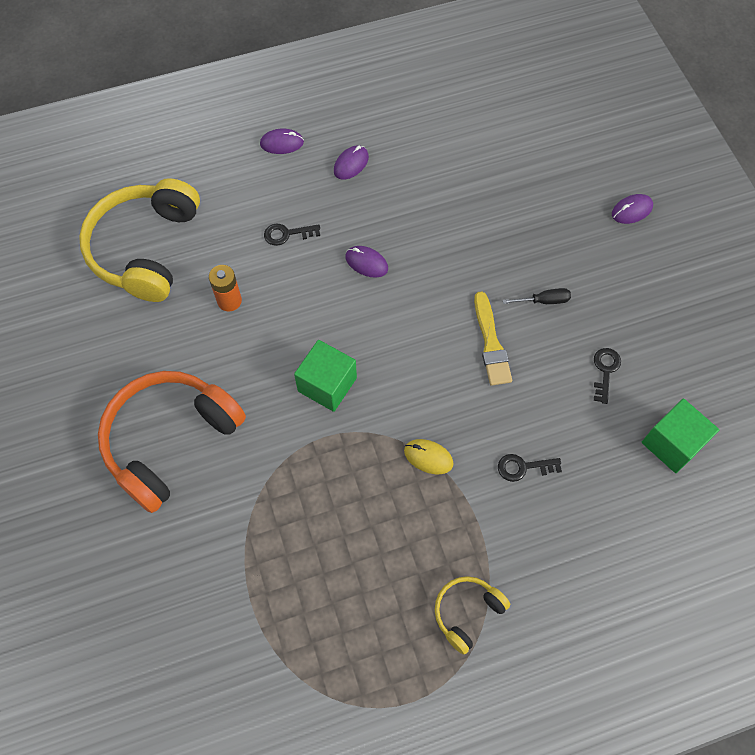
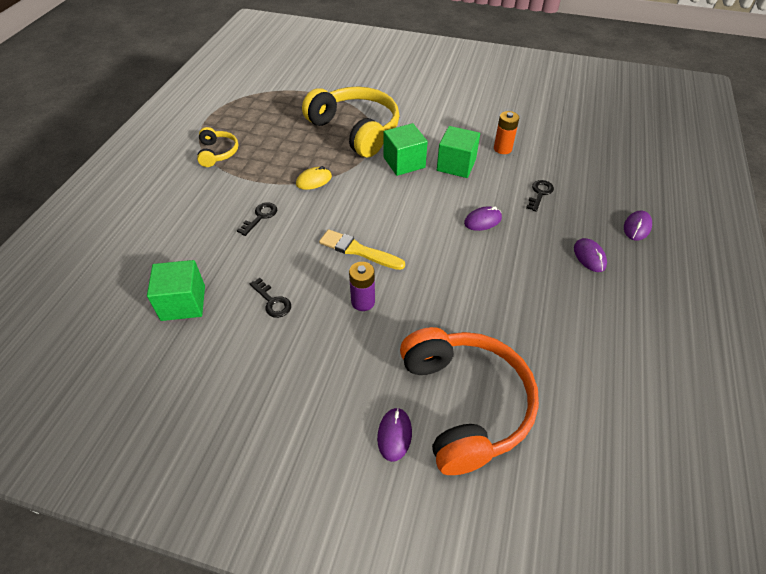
camera: 125 degrees right, 15 degrees down
yellow headphones [79,178,200,302] -> yellow headphones moved to [302,87,399,157]
orange headphones [98,371,246,513] -> orange headphones moved to [400,327,539,475]
black screwdriver [503,288,571,304] -> purple battery [349,262,375,311]
none -> green cube [437,126,480,178]

